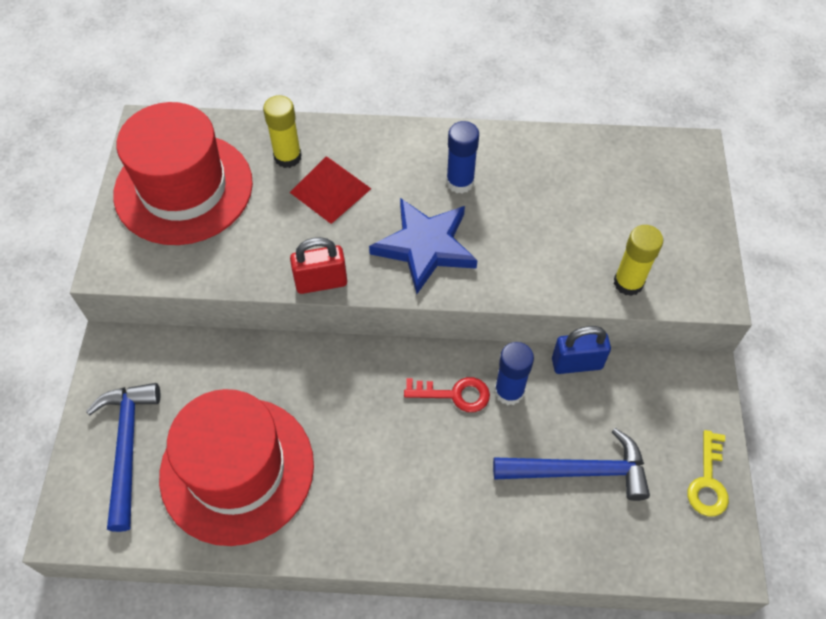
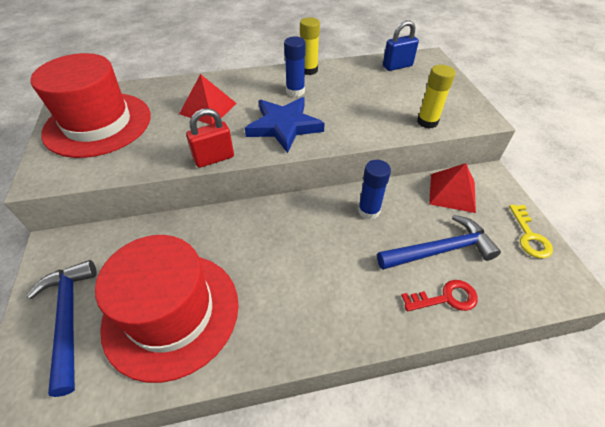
camera: 15 degrees left, 10 degrees down
yellow glue stick [263,95,302,168] -> yellow glue stick moved to [300,17,320,75]
red key [404,377,490,412] -> red key moved to [401,280,478,311]
blue padlock [552,326,611,374] -> blue padlock moved to [383,20,419,71]
none -> red pyramid [429,163,476,213]

